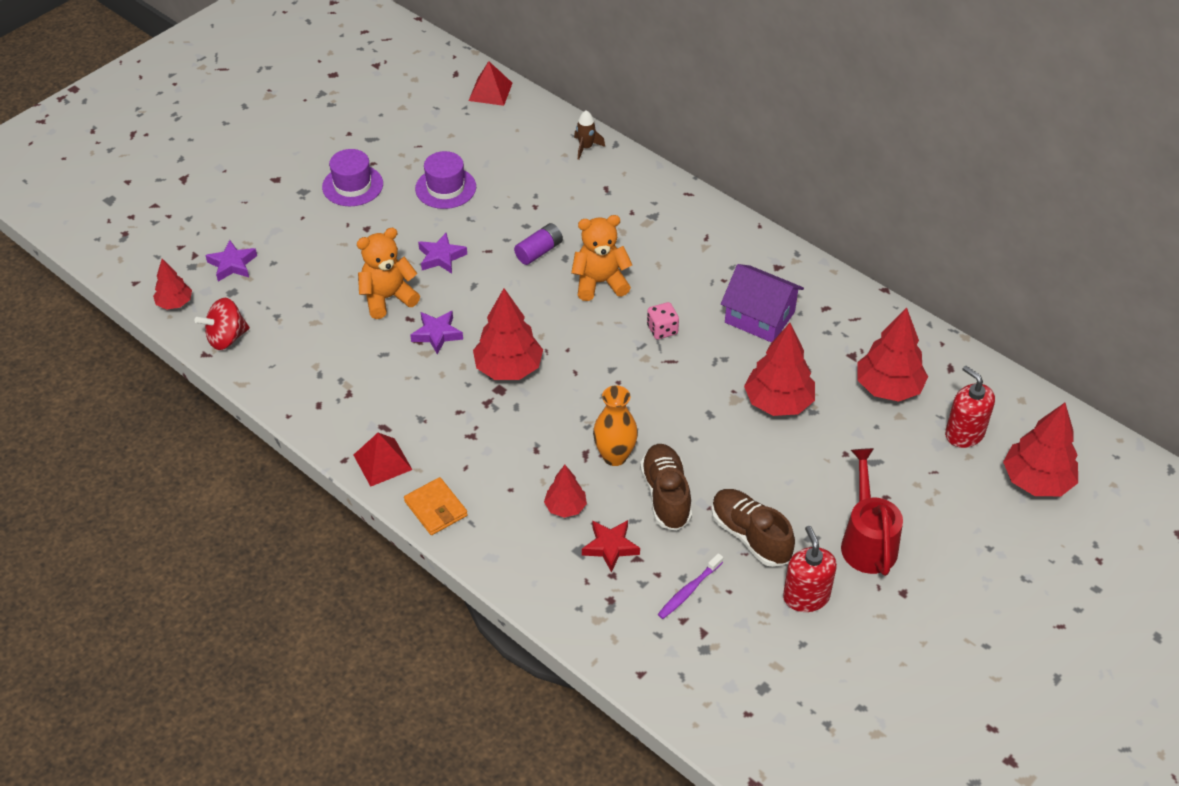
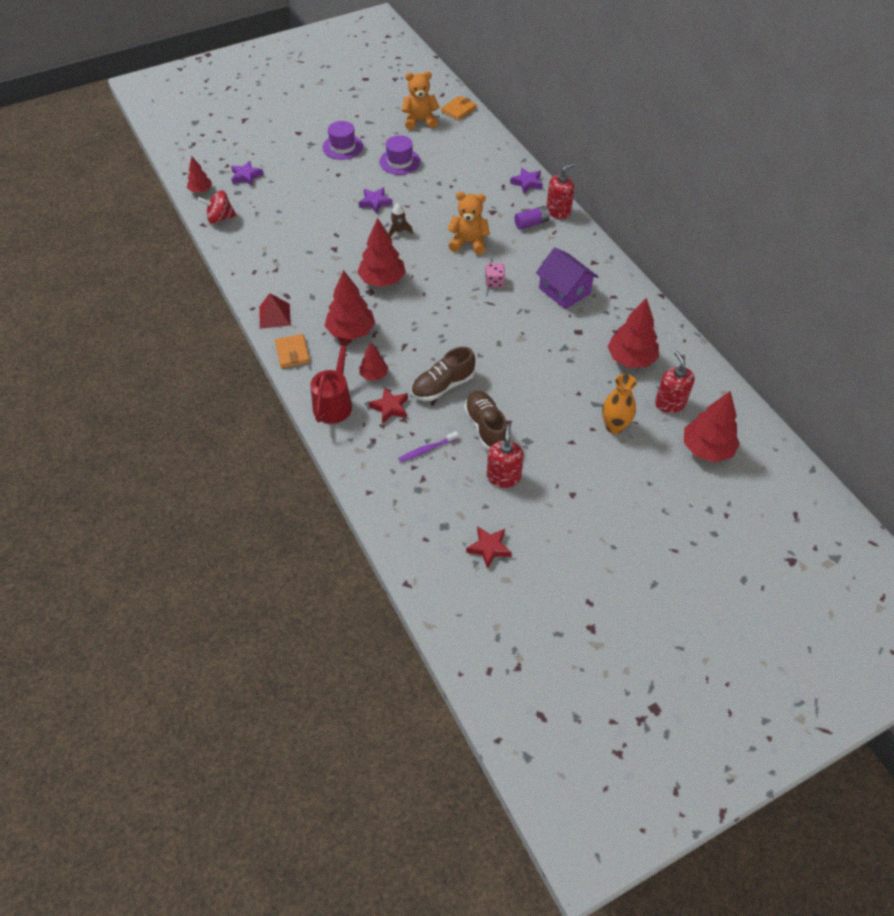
camera: 20 degrees right, 5 degrees up
orange teddy bear [357,228,420,319] -> orange teddy bear moved to [402,71,439,130]
purple star [410,311,463,355] -> purple star moved to [510,167,543,194]
red pyramid [469,61,512,106] -> orange wallet [441,96,477,121]
purple battery [514,223,563,265] -> purple battery moved to [514,206,550,230]
brown rocket [574,110,605,160] -> brown rocket moved to [389,203,413,237]
orange vase [593,385,638,466] -> orange vase moved to [602,374,637,434]
brown shoe [640,444,692,531] -> brown shoe turned 135 degrees counterclockwise [411,347,475,401]
red tree [744,323,815,416] -> red tree moved to [325,270,375,340]
red watering can [841,448,903,576] -> red watering can moved to [311,337,352,424]
none -> red star [466,526,512,569]
none -> red soap dispenser [546,163,575,219]

